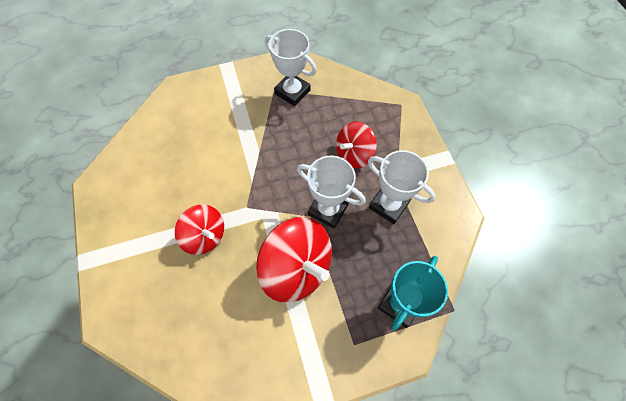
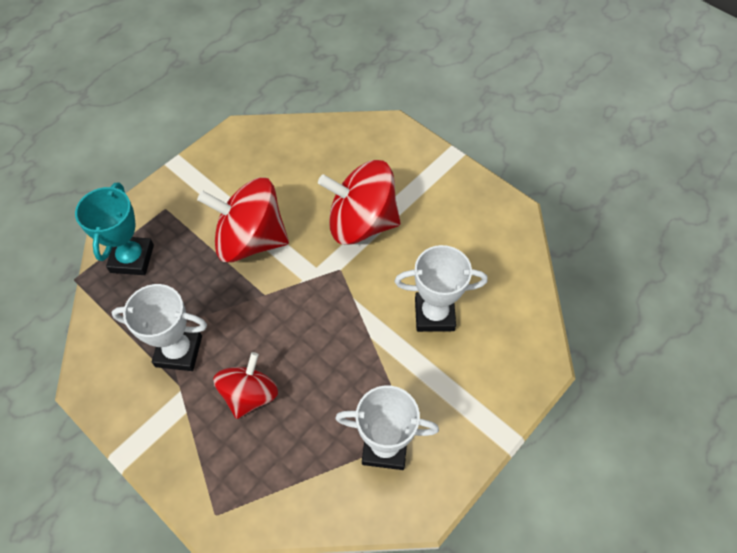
camera: 150 degrees right, 5 degrees down
red spinning top [175,204,224,255] -> red spinning top [318,160,401,245], size x1.61
white trophy [297,155,366,229] -> white trophy moved to [395,245,488,332]

